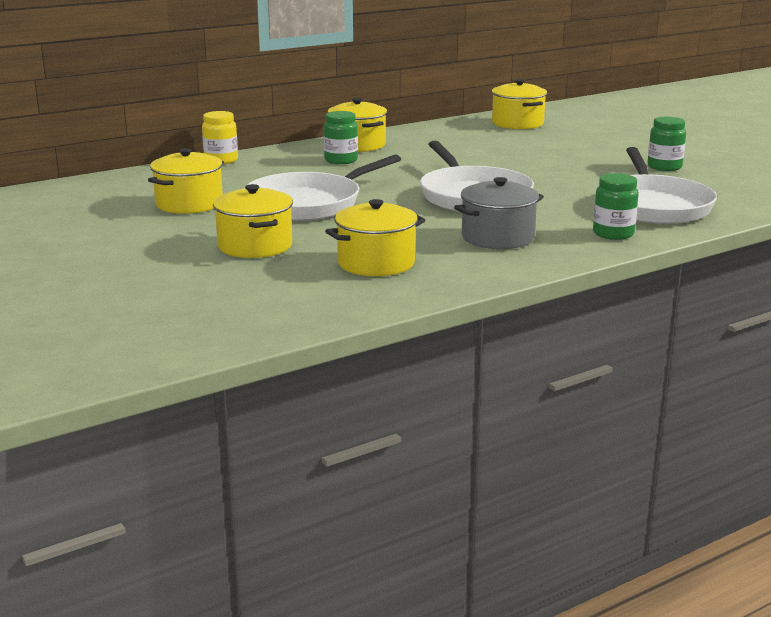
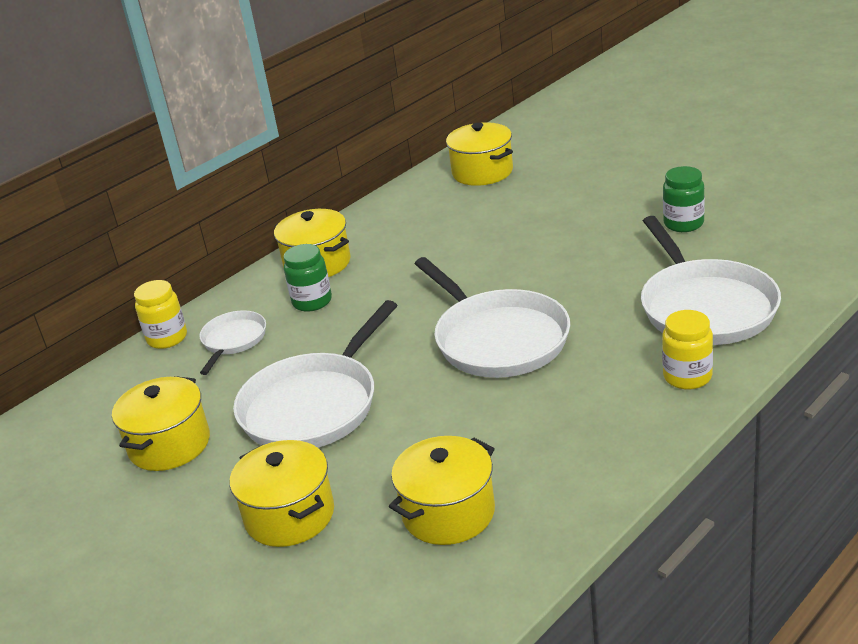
camera: 10 degrees left, 10 degrees up
grey pot [454,177,544,249] -> none
green jar [593,173,639,240] -> yellow jar [662,310,713,390]
none -> white pan [199,310,266,375]

